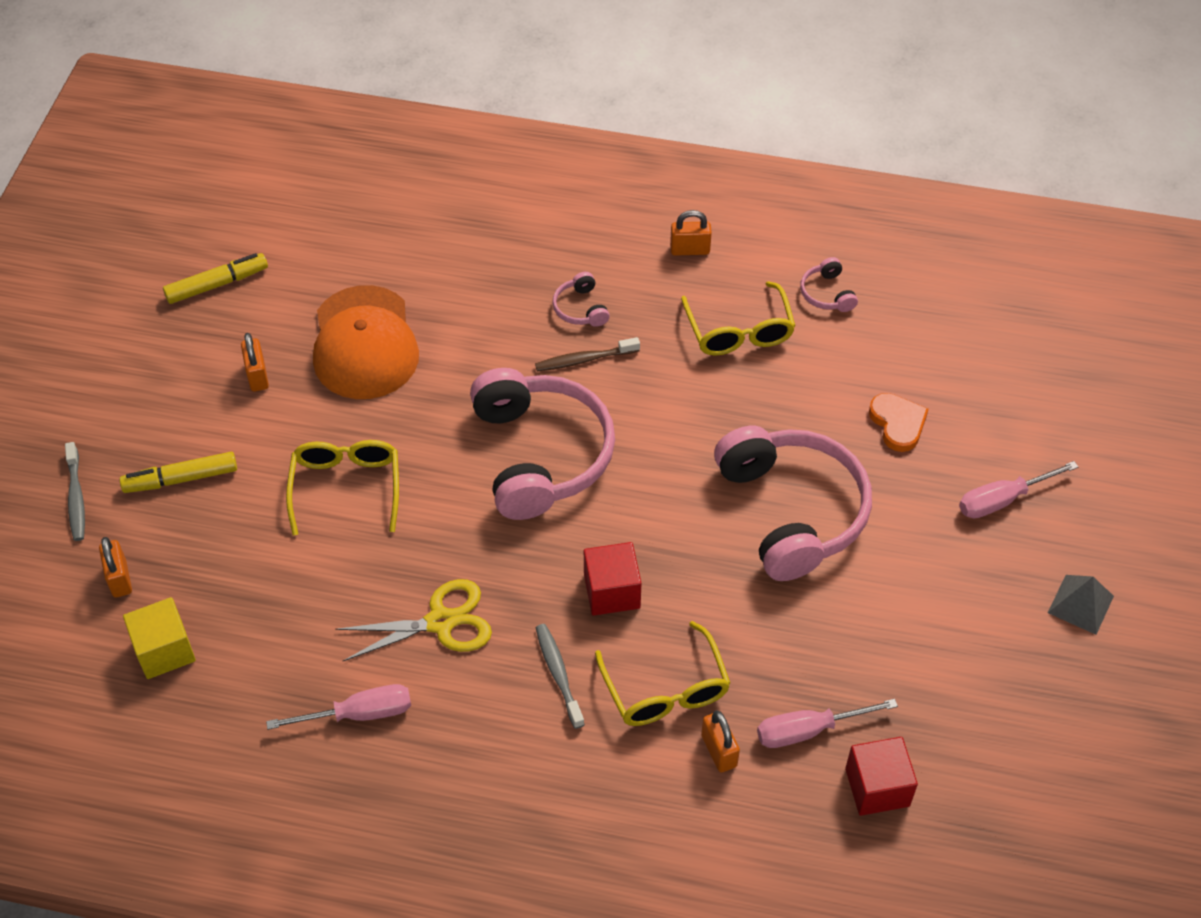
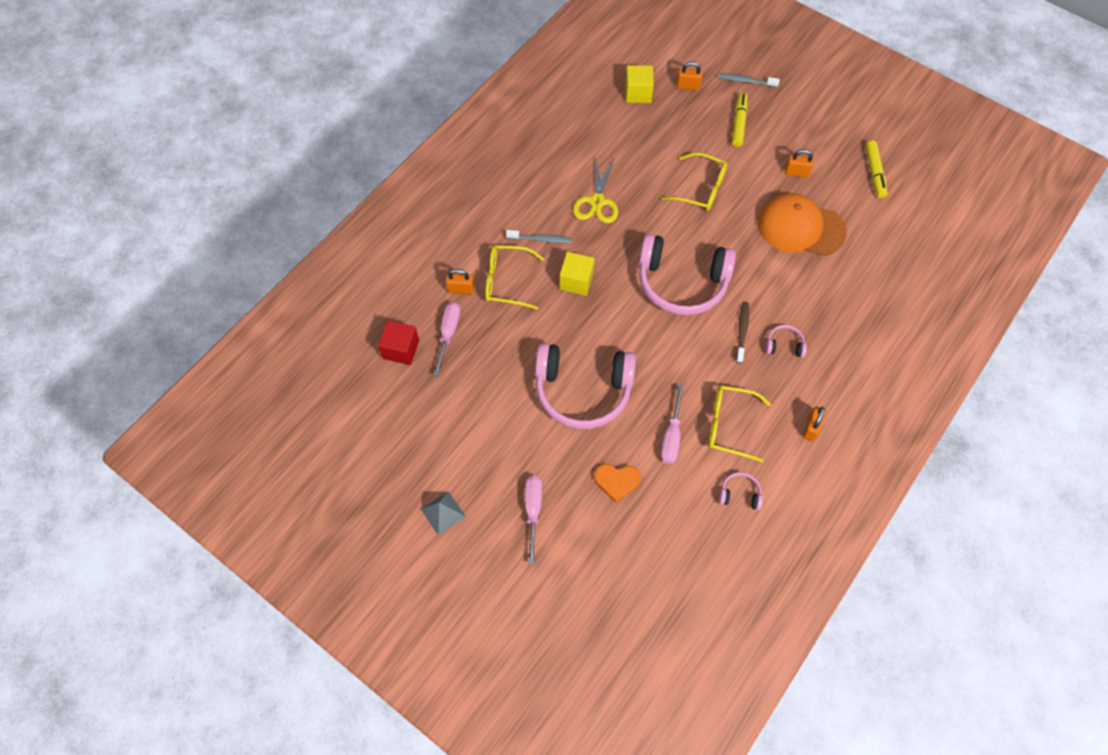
camera: 115 degrees right, 10 degrees up
pink screwdriver [266,684,411,730] -> pink screwdriver moved to [661,385,684,464]
red cube [584,542,641,616] -> yellow cube [559,252,595,296]

